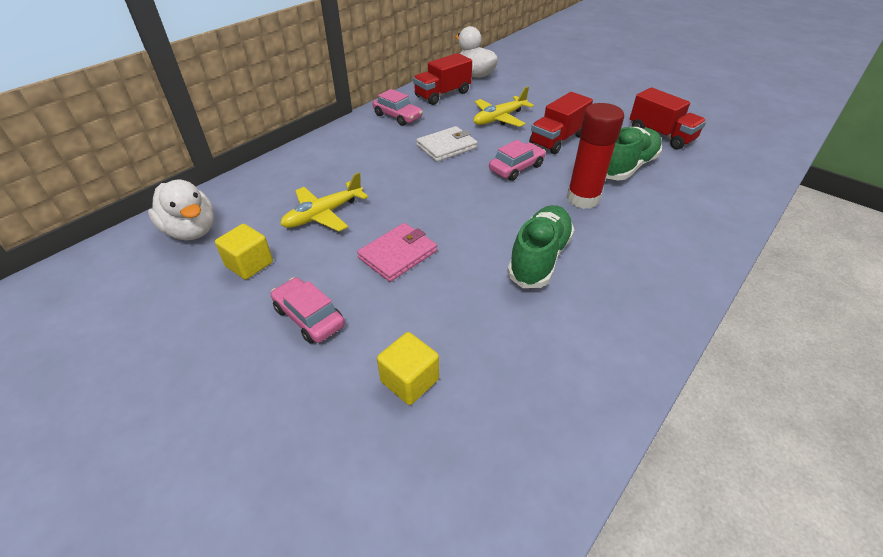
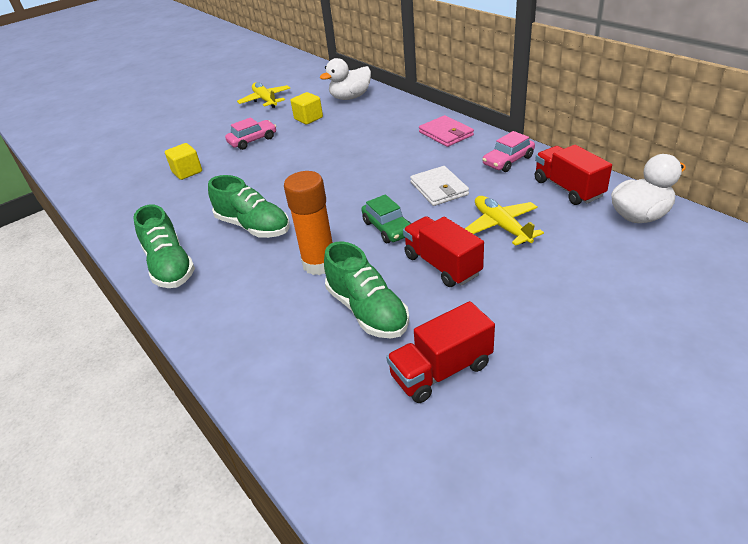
camera: 105 degrees right, 5 degrees down
yellow plane [280,173,368,232] -> yellow plane moved to [237,82,290,108]
pink wallet [357,223,437,282] -> pink wallet moved to [419,115,474,147]
pink car [489,140,546,181] -> green car [361,194,411,243]
red glue stick [566,103,624,209] -> orange glue stick [284,171,333,275]
none -> green shoe [133,205,195,288]

